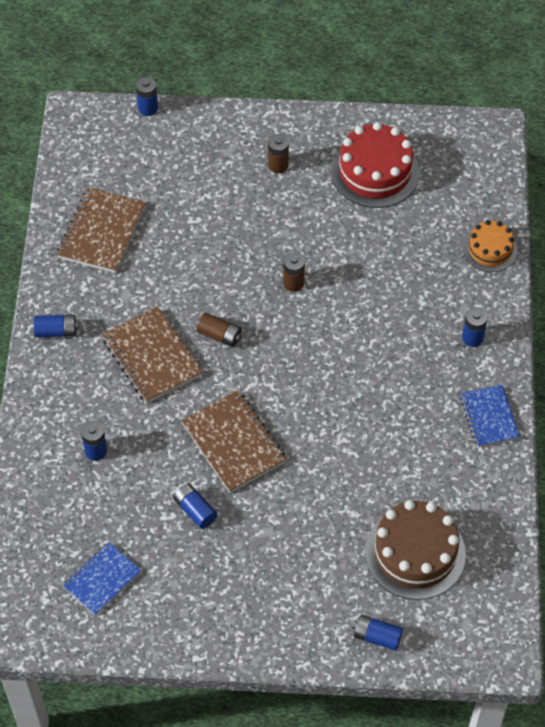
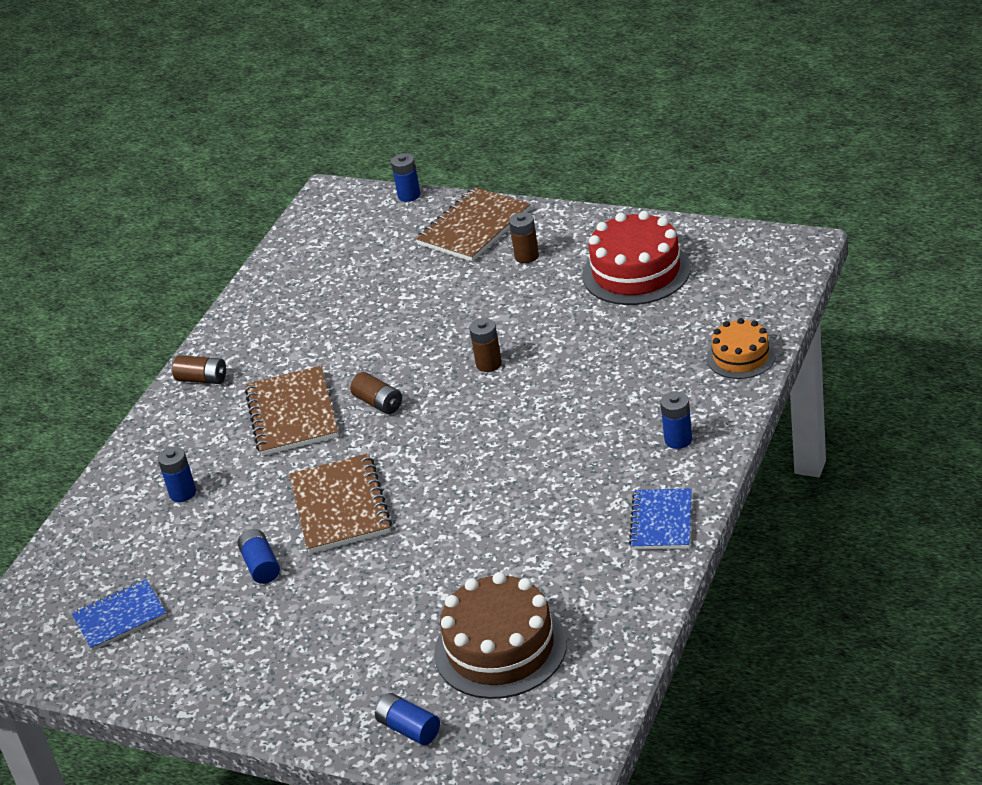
camera: 25 degrees right, 20 degrees down
blue battery [33,314,79,338] -> brown battery [172,355,226,384]
brown notebook [57,187,146,273] -> brown notebook moved to [415,187,530,262]

